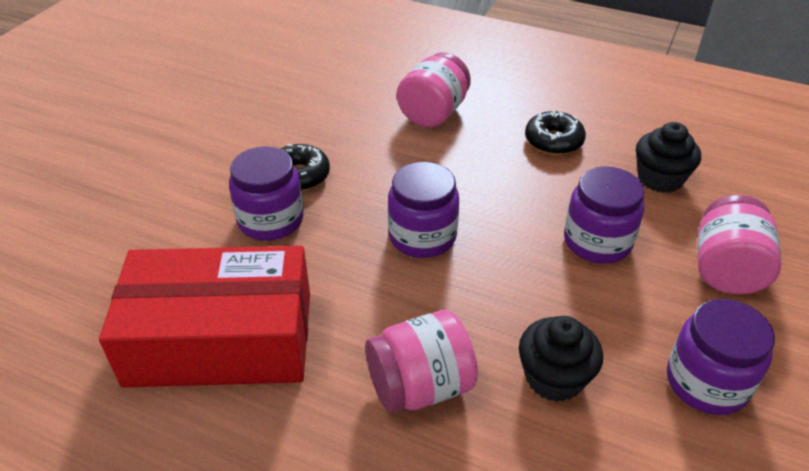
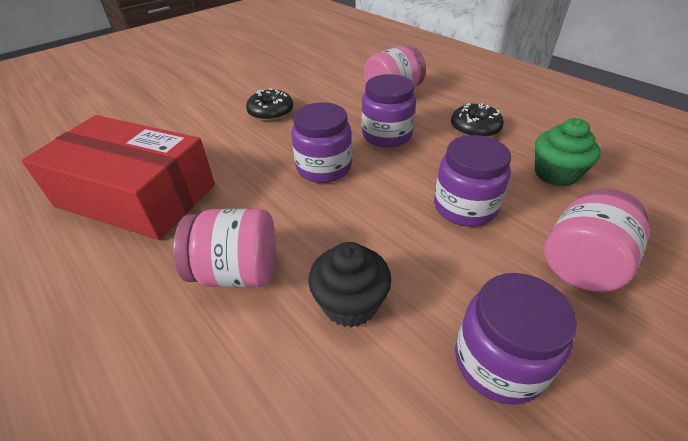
camera: 25 degrees right, 0 degrees up
purple jar [229,147,304,241] -> purple jar moved to [362,74,416,147]
black cupcake [636,122,701,193] -> green cupcake [535,118,601,187]

